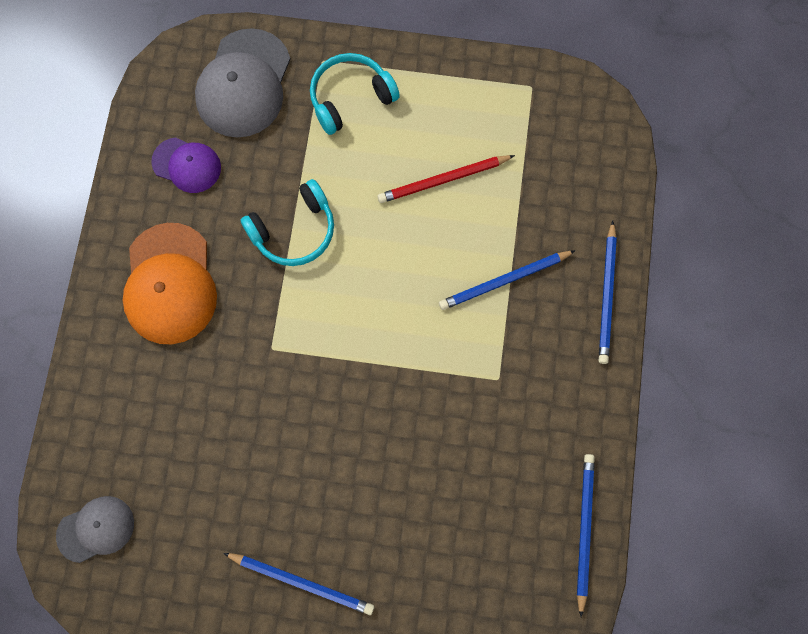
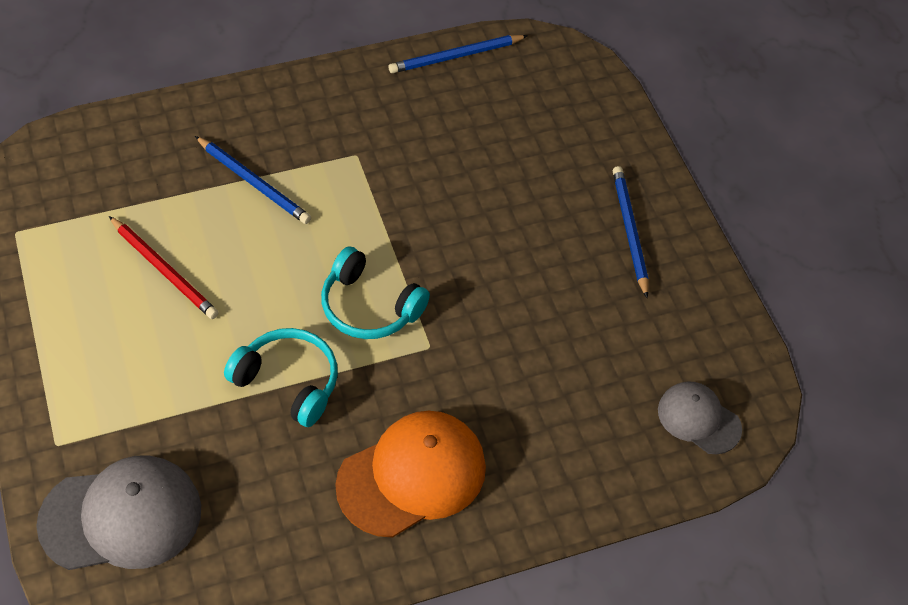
camera: 120 degrees left, 20 degrees down
purple cap [151,137,221,193] -> none
turquoise headphones [310,53,400,135] -> turquoise headphones moved to [321,246,430,339]
blue pencil [599,221,617,364] -> none

